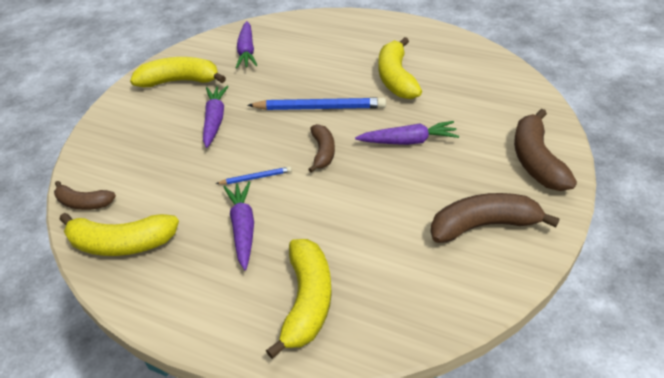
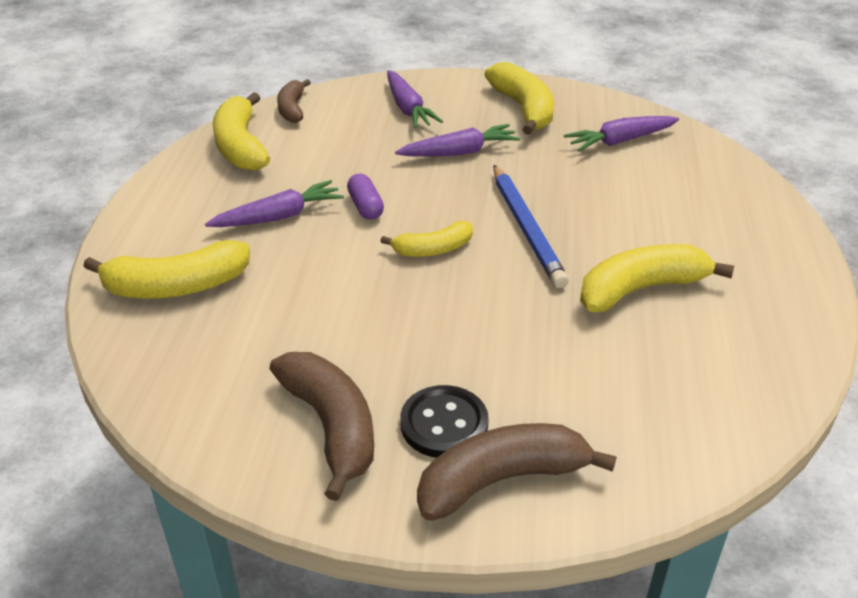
camera: 70 degrees right, 5 degrees down
blue pencil [216,167,292,184] -> purple capsule [347,174,384,220]
brown banana [308,124,335,173] -> yellow banana [380,221,473,257]
purple carrot [355,121,459,145] -> purple carrot moved to [387,70,443,128]
none -> black button [400,385,489,458]

